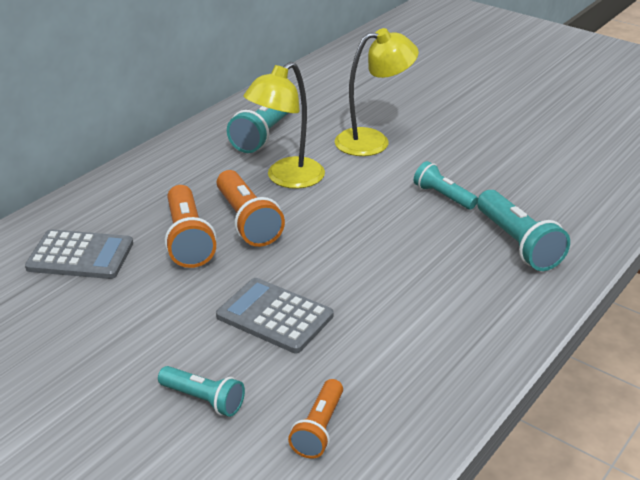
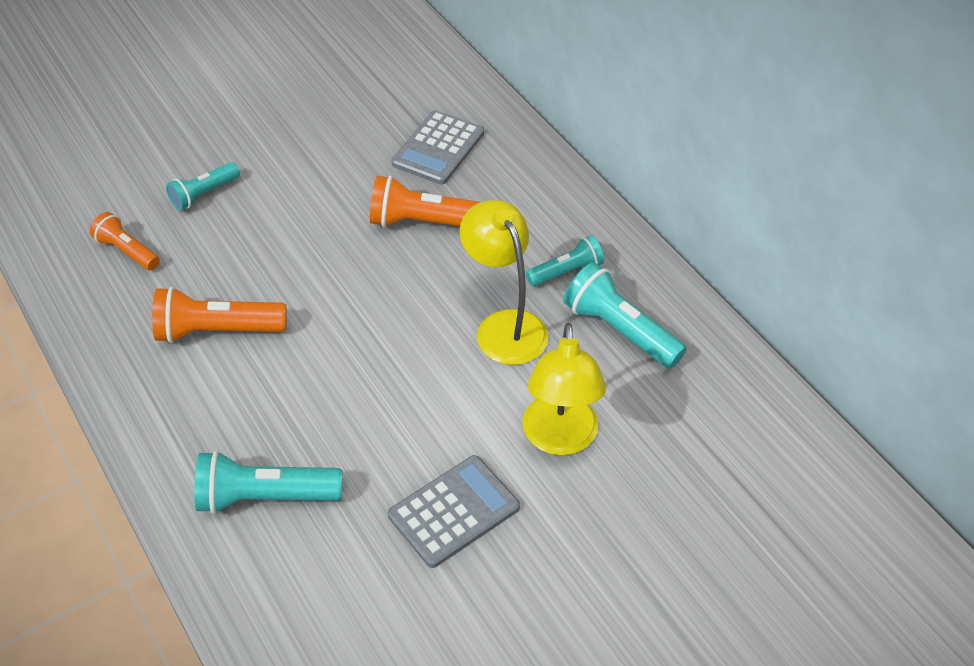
camera: 110 degrees right, 15 degrees up
grey calculator [216,278,334,353] -> grey calculator moved to [388,455,520,568]
orange flashlight [217,170,285,247] -> orange flashlight moved to [152,287,287,343]
turquoise flashlight [414,161,478,210] -> turquoise flashlight moved to [526,235,604,286]

